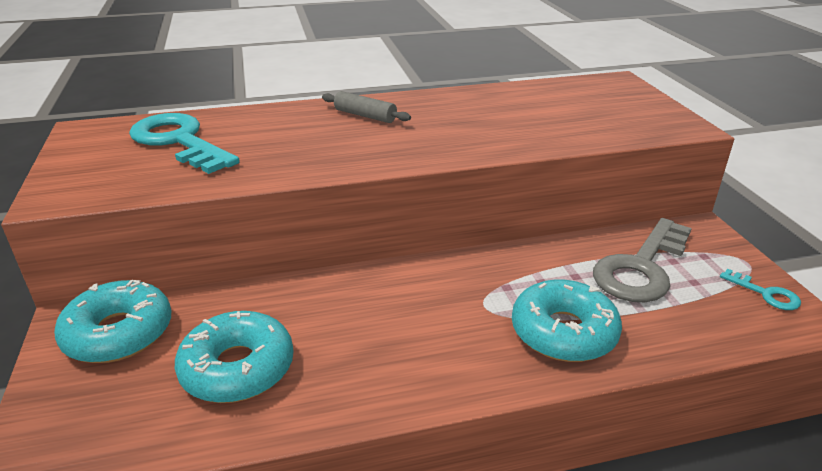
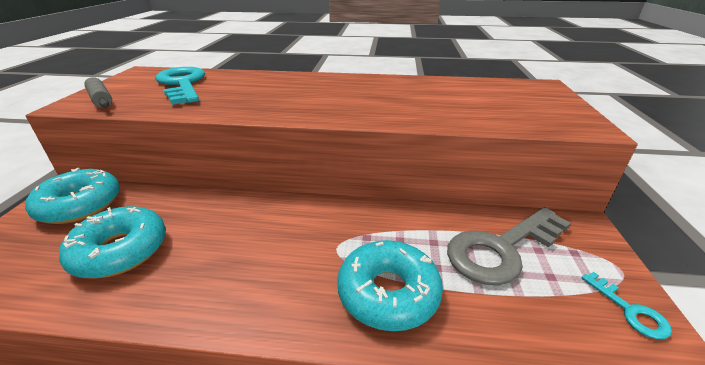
camera: 20 degrees right, 0 degrees up
grey rolling pin [322,91,411,123] -> grey rolling pin moved to [84,77,112,108]

